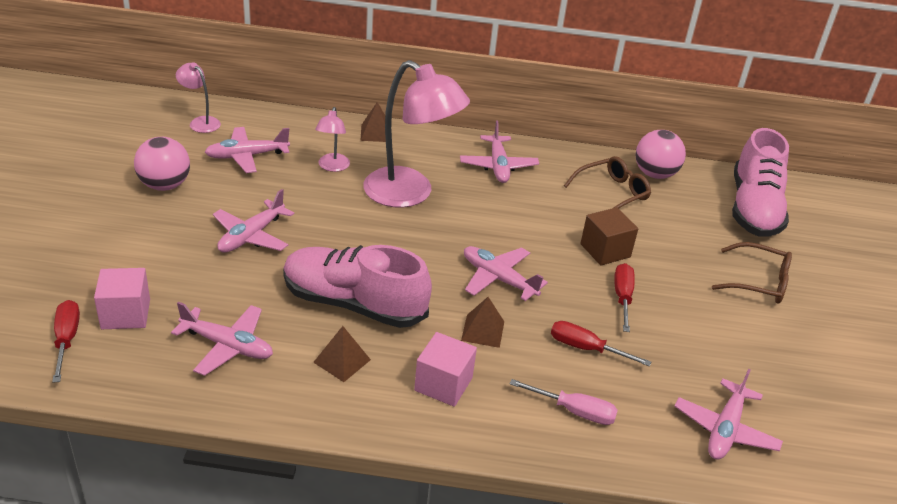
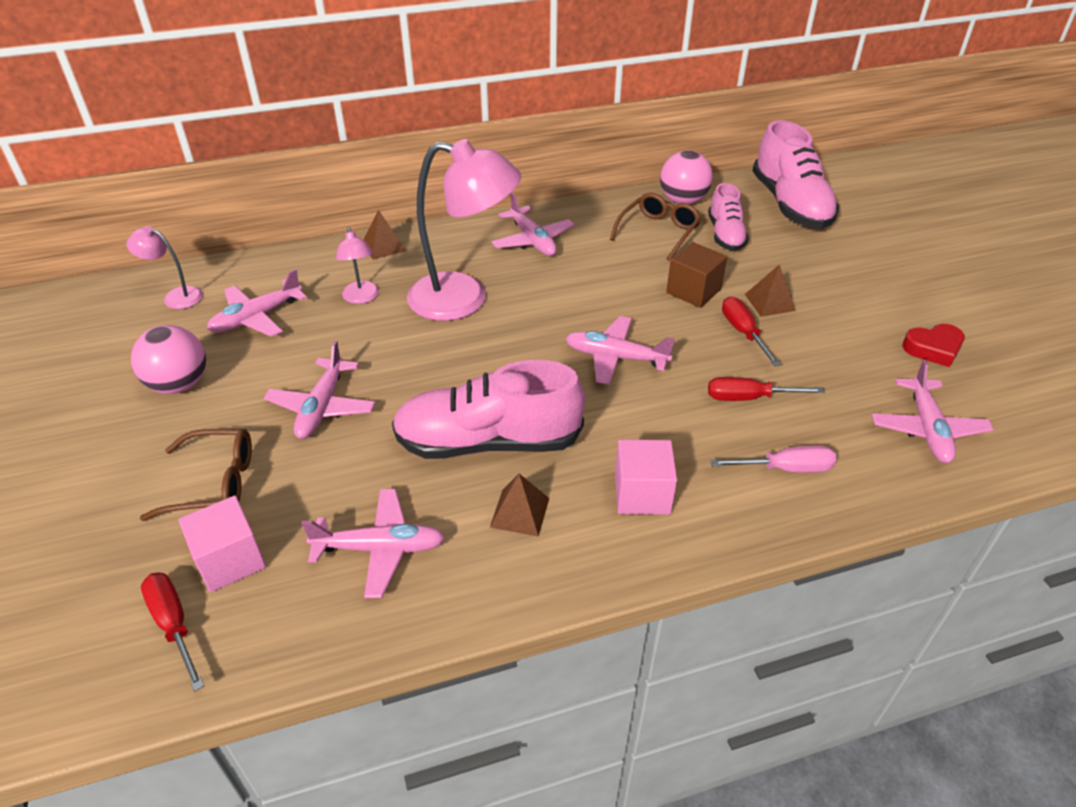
camera: 20 degrees left, 5 degrees up
brown pyramid [461,297,504,348] -> brown pyramid moved to [745,264,796,317]
brown glasses [712,242,792,304] -> brown glasses moved to [140,429,252,521]
none -> pink shoe [708,183,749,251]
none -> red heart [902,324,965,367]

